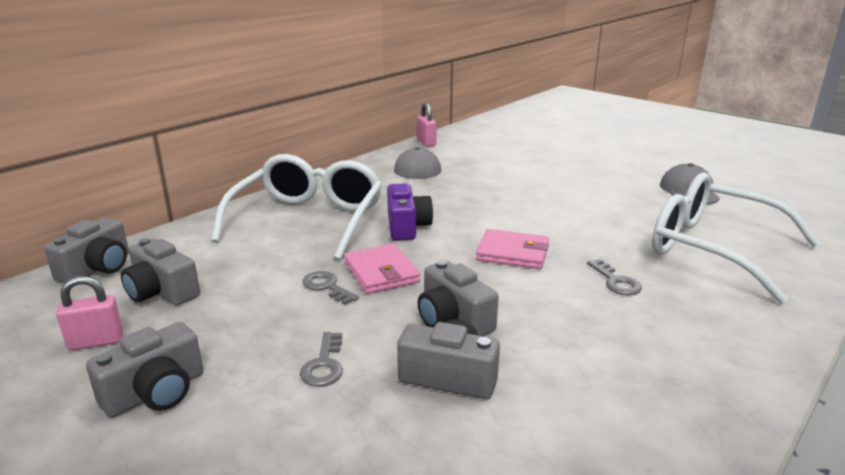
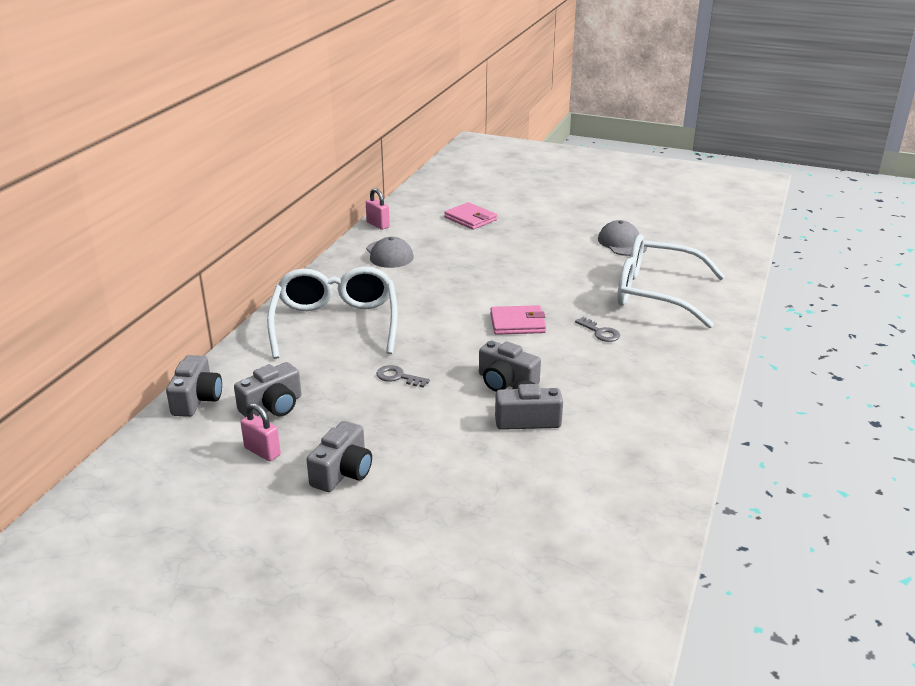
camera: 20 degrees left, 5 degrees up
pink padlock [56,276,123,351] -> pink padlock turned 75 degrees clockwise [241,403,281,461]
grey camera [121,238,200,306] -> grey camera turned 60 degrees counterclockwise [234,362,301,417]
grey key [300,332,343,387] -> none
pink wallet [344,244,420,294] -> pink wallet moved to [444,202,497,230]
purple camera [387,183,433,240] -> none

